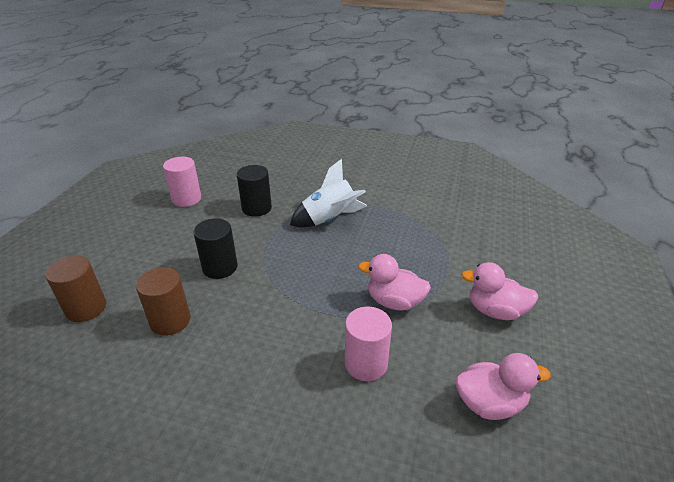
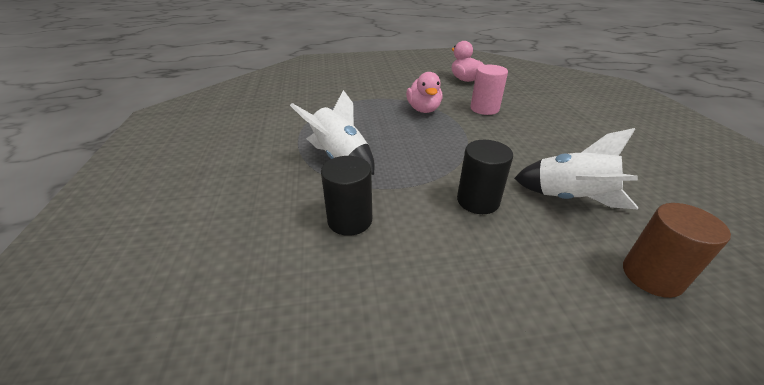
camera: 115 degrees left, 0 degrees up
brown cylinder [136,267,190,336] -> white rocket [514,128,638,209]
pink cylinder [163,157,201,207] -> none
pink duck [461,262,538,320] -> none

